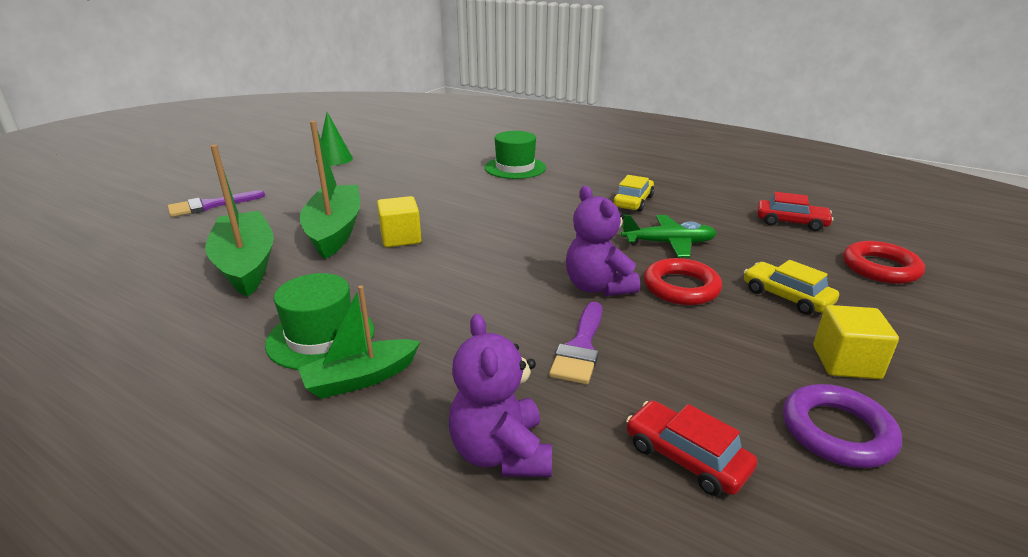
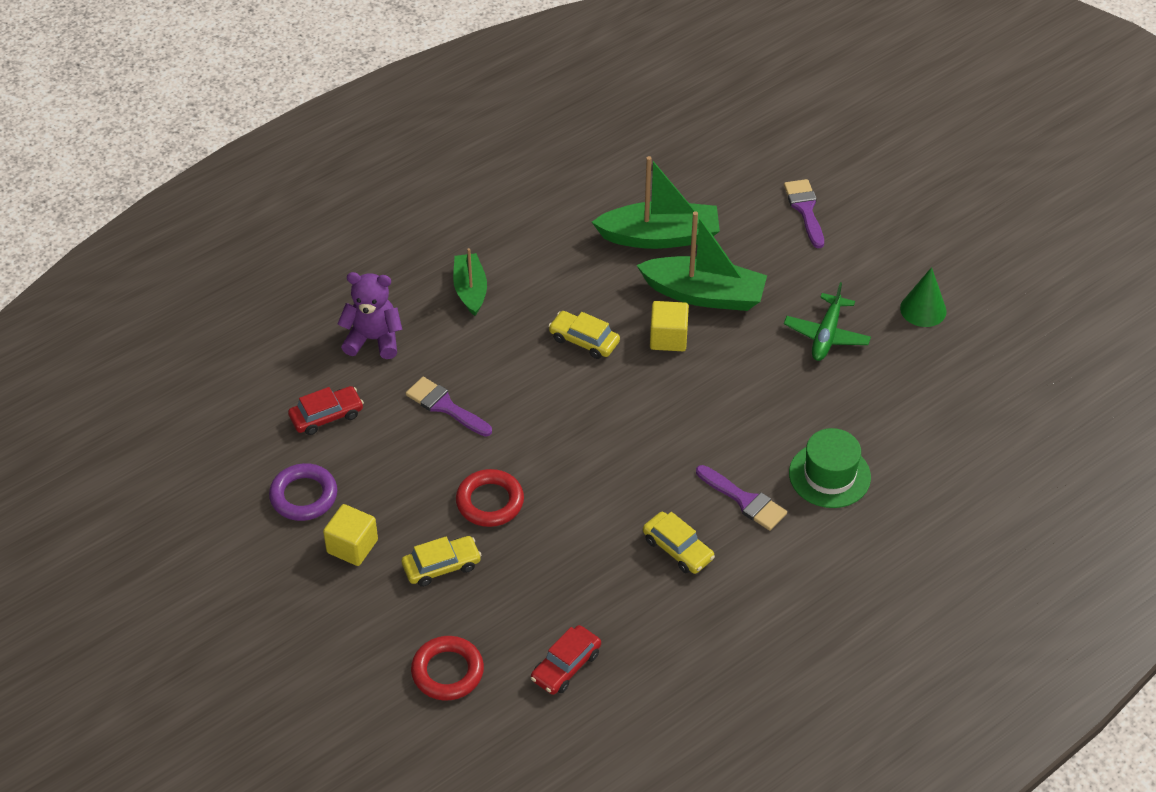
camera: 110 degrees right, 20 degrees up
green hat [265,273,374,370] -> none
purple teddy bear [566,186,640,296] -> none
green plane [621,215,717,257] -> green plane moved to [784,282,871,361]
none -> yellow car [548,311,620,359]
none -> purple brush [696,465,787,531]

